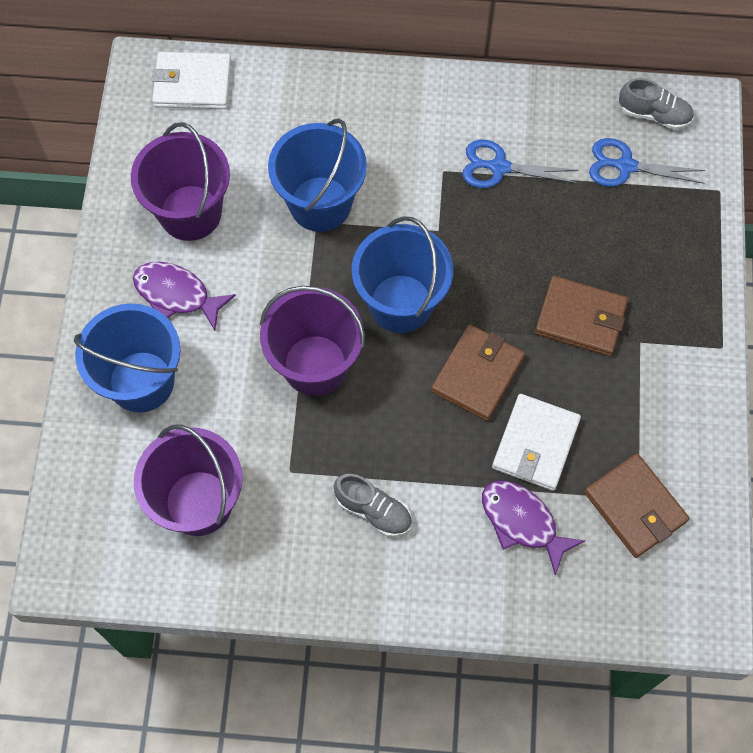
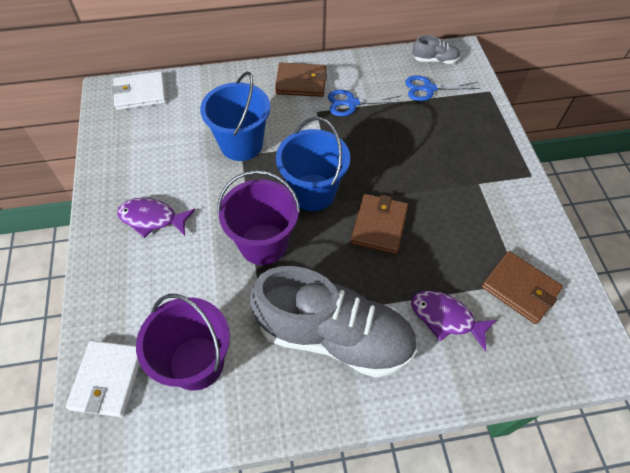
camera: 15 degrees left, 10 degrees down
blue bucket [74,303,180,413] -> none
purple bucket [131,122,230,241] -> none
grey shoe [334,474,412,537] -> grey shoe [250,266,417,378], size x2.41
white wallet [492,394,581,491] -> white wallet moved to [66,340,140,417]
brown wallet [535,276,628,356] -> brown wallet moved to [275,63,327,97]

